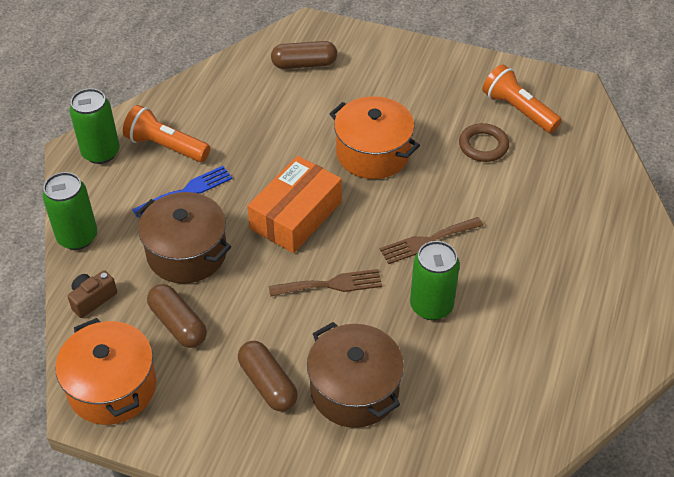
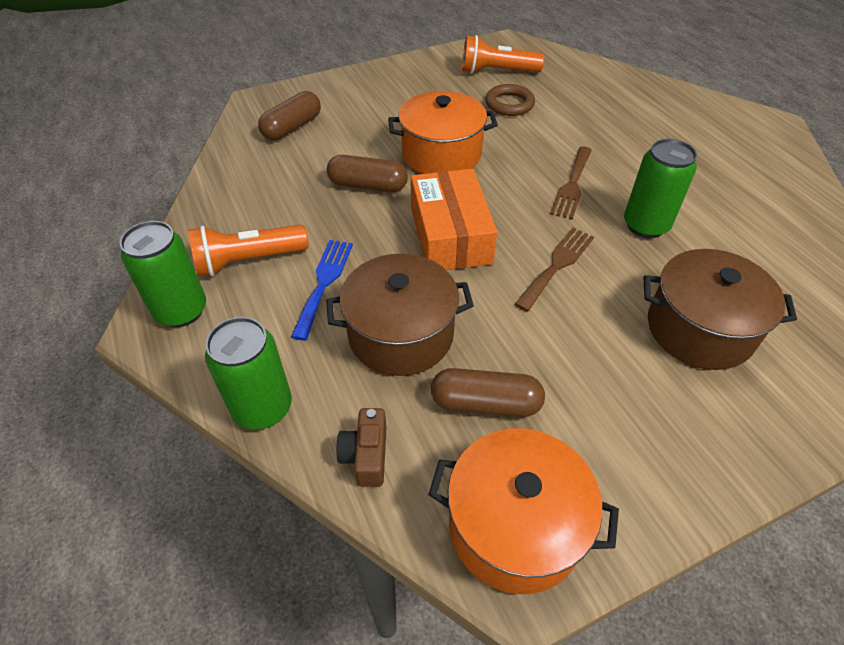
camera: 45 degrees left, 0 degrees up
brown capsule [238,341,298,411] -> brown capsule moved to [327,155,408,192]

